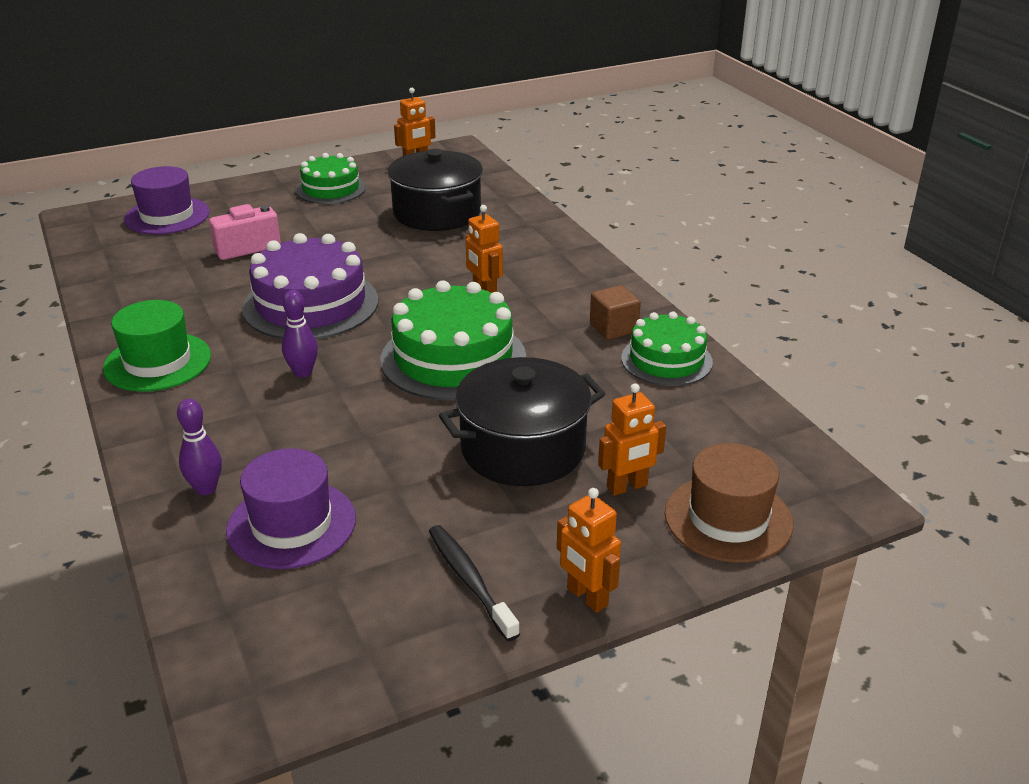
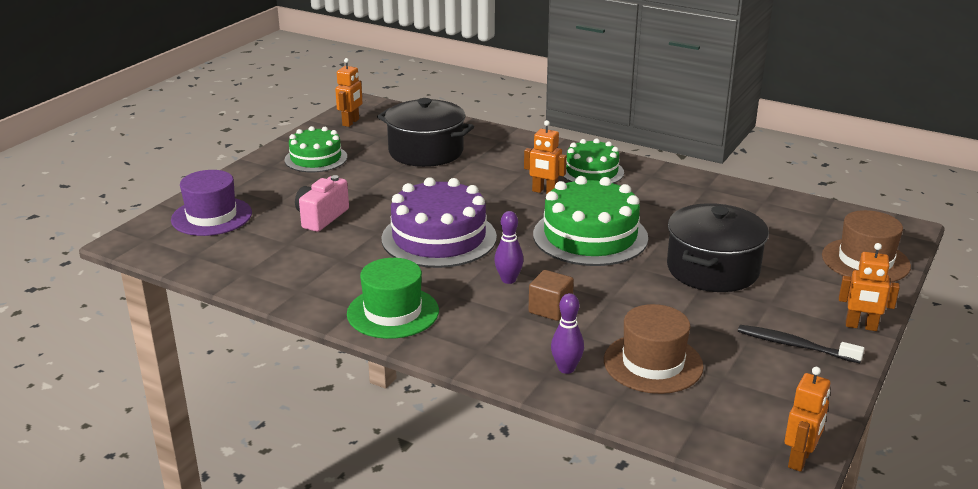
camera: 35 degrees left, 5 degrees down
purple hat [226,448,356,569] -> brown hat [604,304,704,394]
brown cube [590,285,641,340] -> brown cube moved to [529,270,574,321]
orange robot [598,383,666,496] -> orange robot moved to [785,367,830,472]
green cake [621,311,713,386] -> green cake moved to [563,138,624,183]

